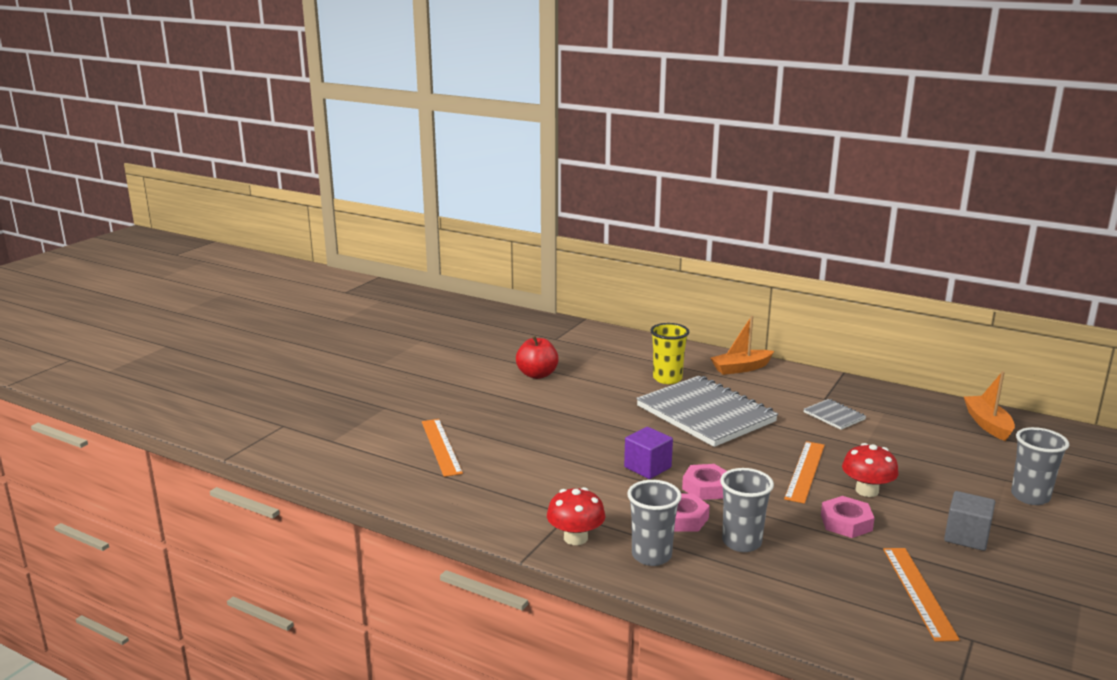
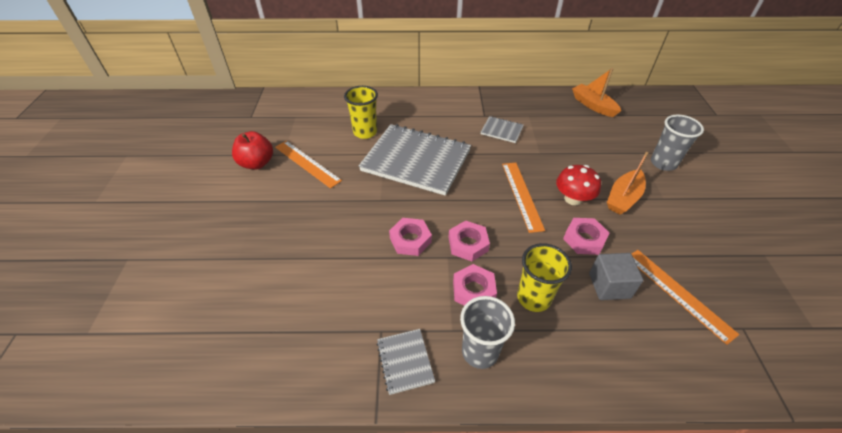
camera: 30 degrees left, 25 degrees up
orange ruler [422,419,463,477] -> orange ruler moved to [275,141,342,189]
red mushroom [547,487,605,545] -> grey notebook [377,329,435,395]
purple cube [624,427,673,479] -> pink nut [389,218,432,256]
orange boat [710,316,774,375] -> orange boat moved to [607,152,648,215]
grey cup [720,468,774,552] -> yellow cup [517,243,572,312]
grey cube [944,491,995,551] -> grey cube moved to [589,253,644,300]

